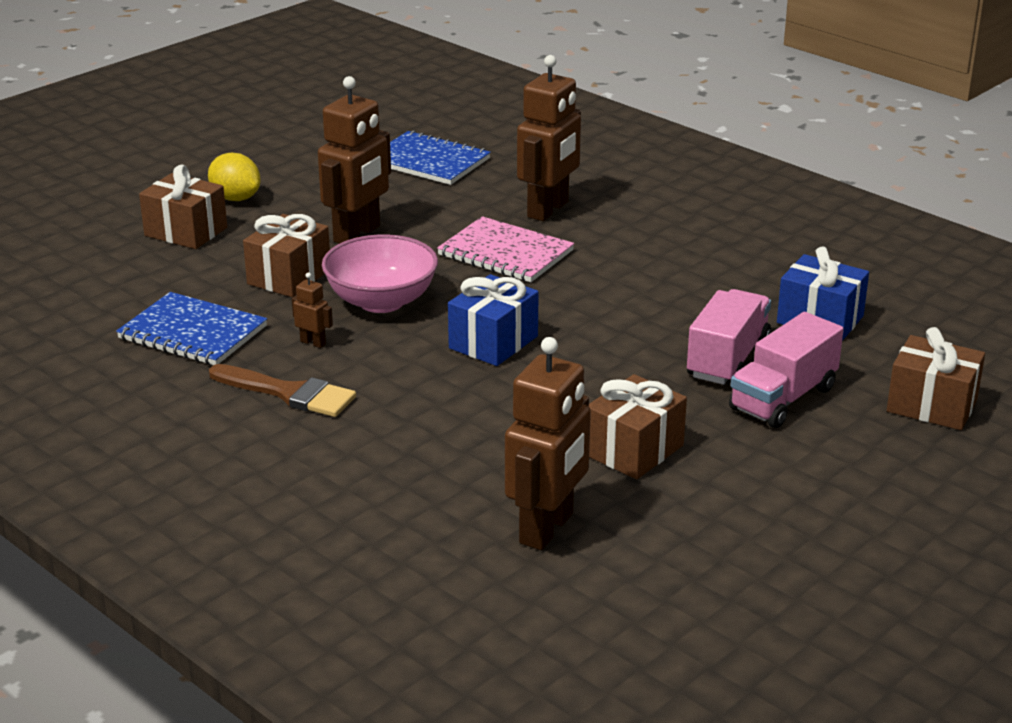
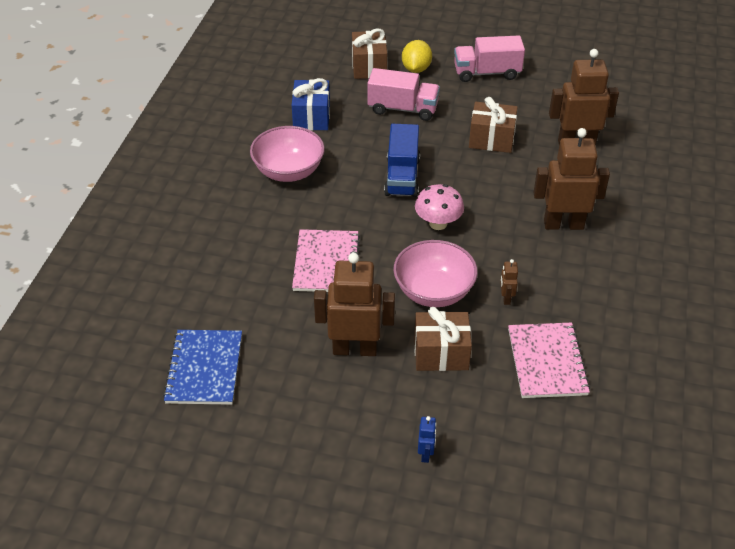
camera: 120 degrees left, 15 degrees up
blue notebook [116,292,267,365] -> pink notebook [508,322,590,398]
brown gift [139,165,227,249] -> blue robot [418,416,437,463]
yellow lemon [208,153,261,201] -> yellow lemon moved to [402,40,432,73]
brown brush [209,364,356,417] -> none
blue gift [448,274,539,366] -> pink mushroom [415,184,464,230]
brown robot [517,55,581,221] -> brown robot moved to [534,128,610,230]
pink truck [687,289,771,385] -> pink truck moved to [454,36,525,82]
none -> pink bowl [250,126,325,182]
none -> blue truck [384,124,420,197]

